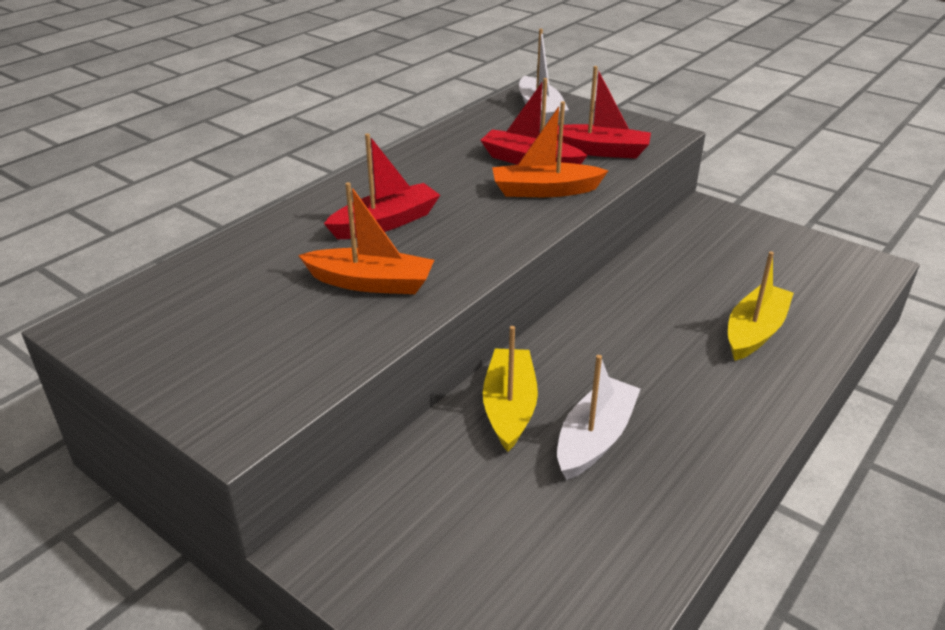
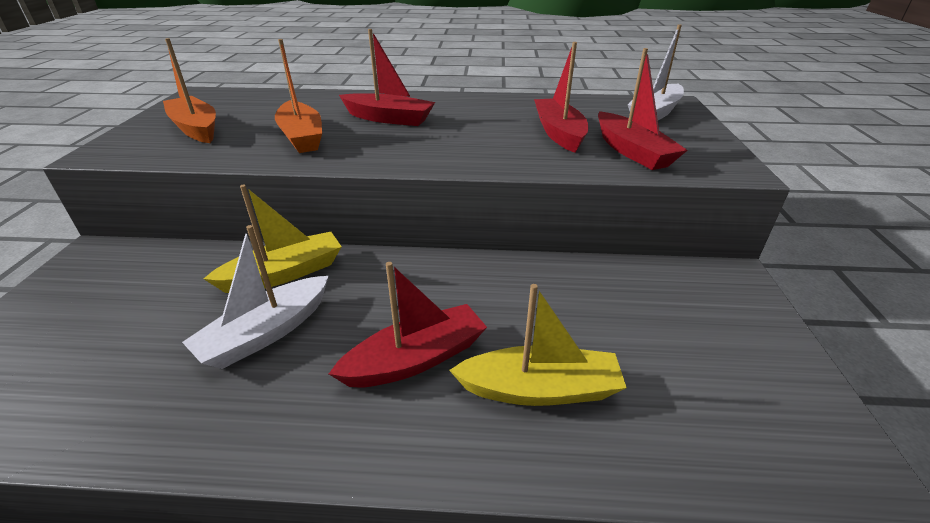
camera: 55 degrees right, 0 degrees up
orange boat [492,101,609,197] -> orange boat moved to [163,38,216,143]
white boat [557,355,641,480] -> white boat turned 135 degrees clockwise [182,225,328,369]
none -> red boat [329,262,487,387]

